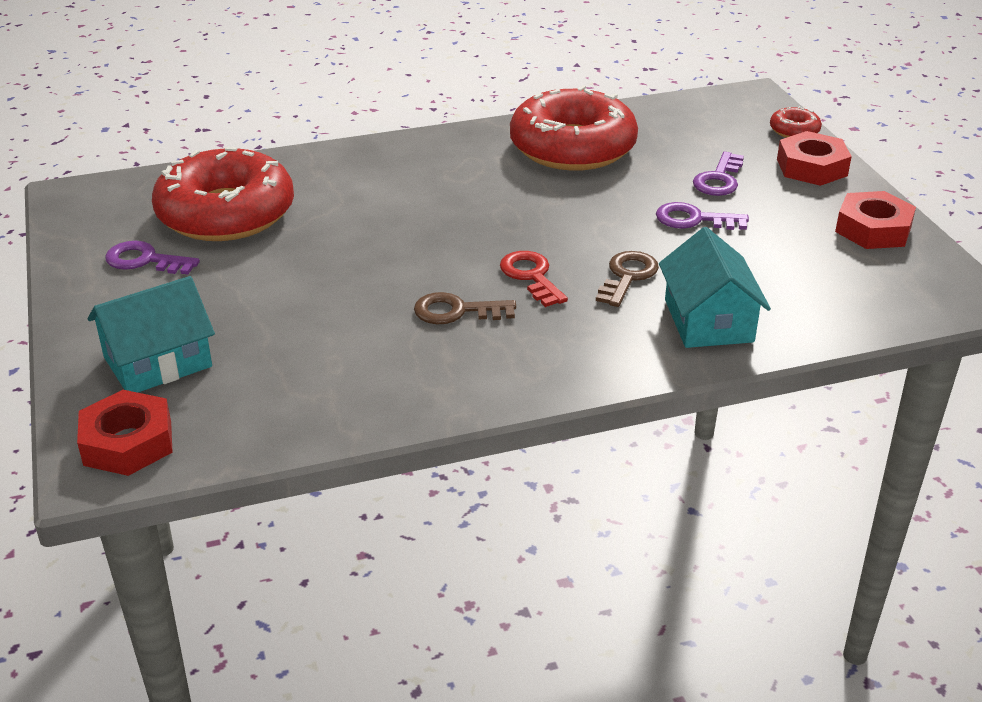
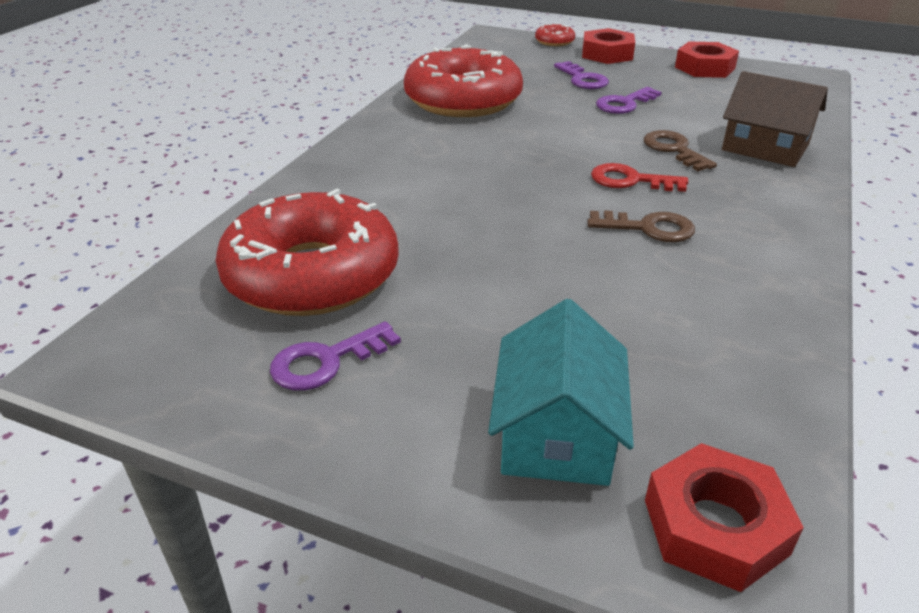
camera: 50 degrees left, 0 degrees up
brown key [414,292,516,324] -> brown key turned 120 degrees counterclockwise [587,210,695,242]
turquoise house [659,227,771,348] -> brown house [722,71,828,167]

